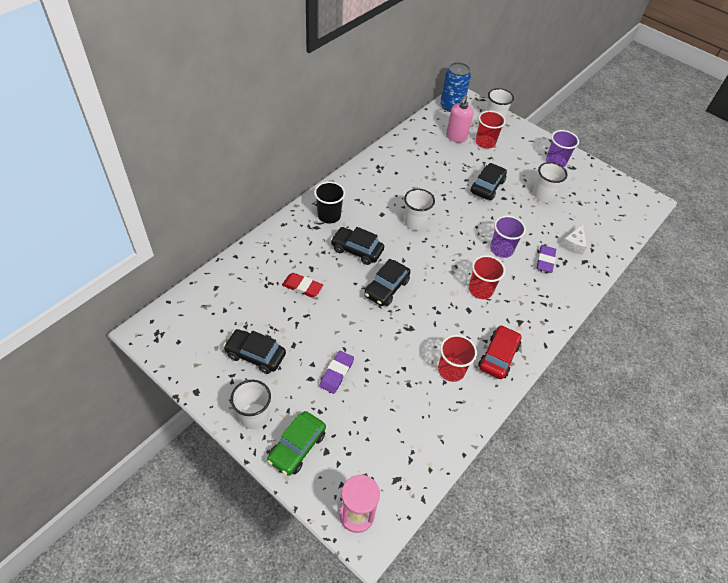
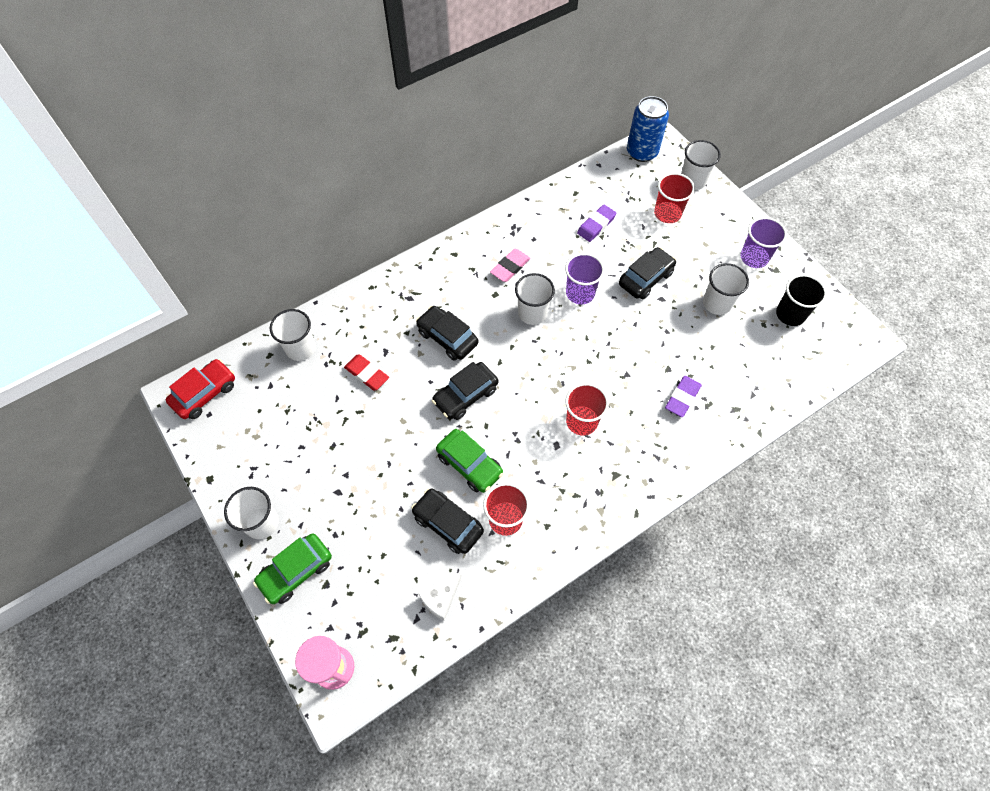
camera: 20 degrees right, 10 degrees up
black car [223,329,286,374] -> black car moved to [411,488,484,554]
black cup [314,182,345,224] -> black cup moved to [776,274,827,326]
purple eraser [319,351,354,394] -> purple eraser moved to [577,205,616,242]
pink soap dispenser [446,95,473,143] -> none
red car [478,325,521,379] -> red car moved to [166,359,235,419]
purple cup [490,216,526,258] -> purple cup moved to [565,253,604,305]
white cheese [561,224,587,255] -> white cheese moved to [418,573,462,621]
none -> white cup [270,309,316,361]
none -> green car [436,429,503,493]
none -> pink eraser [490,249,531,282]

